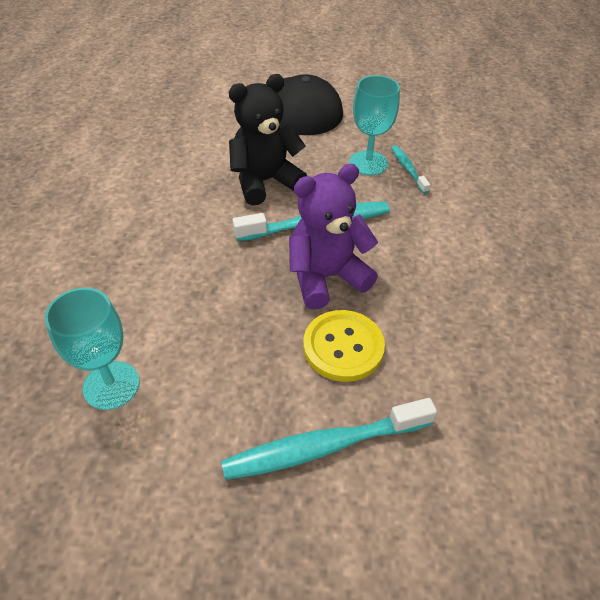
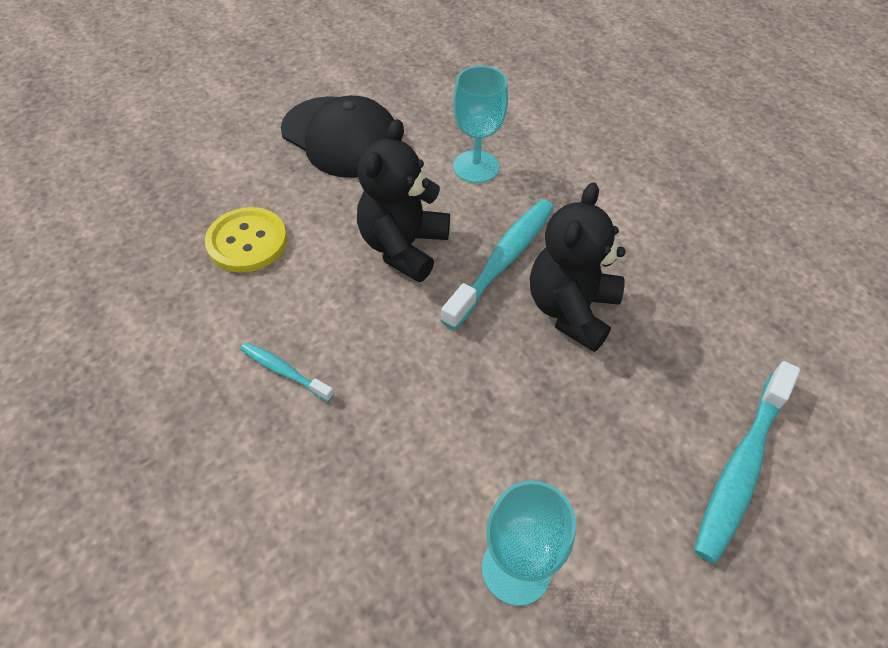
camera: 40 degrees left, 5 degrees up
purple teddy bear [289,164,378,310] -> black teddy bear [530,182,626,352]
yellow button [303,310,385,382] -> yellow button moved to [205,207,287,273]
turquoise toothbrush [391,145,430,194] -> turquoise toothbrush moved to [240,342,334,402]

